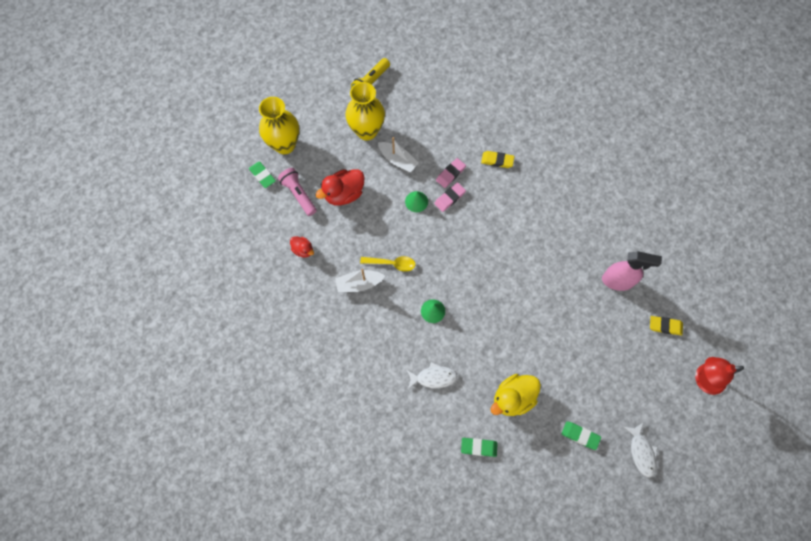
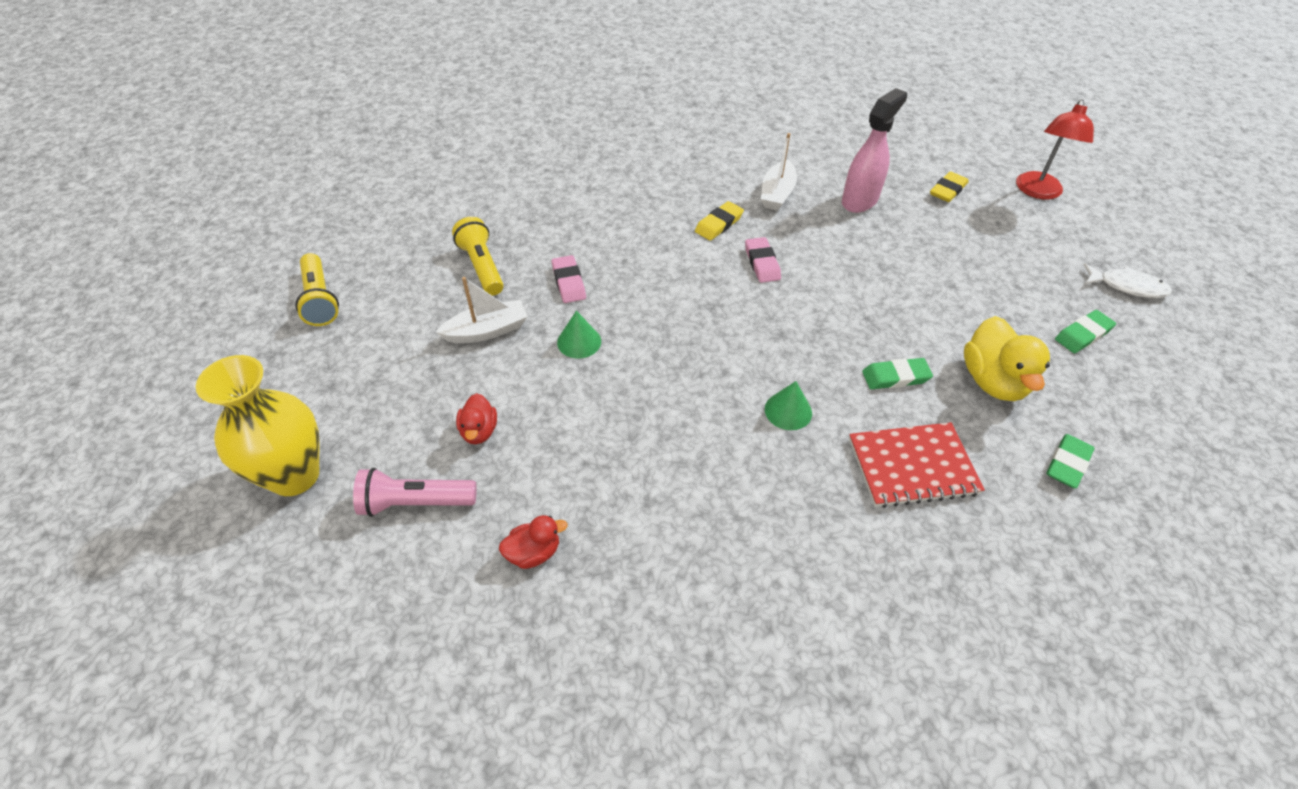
camera: 60 degrees left, 20 degrees down
green eraser [249,162,276,188] -> green eraser moved to [862,358,933,389]
red duck [315,169,365,206] -> red duck [456,393,497,444], size x0.56
white boat [335,269,385,292] -> white boat moved to [761,133,797,211]
yellow vase [345,82,385,140] -> none
yellow spoon [360,256,416,271] -> none
white fish [407,362,457,389] -> red notebook [849,422,985,508]
pink eraser [434,182,466,212] -> pink eraser moved to [745,237,781,283]
yellow eraser [481,151,515,168] -> yellow eraser moved to [695,201,744,241]
none -> yellow flashlight [452,217,504,296]

